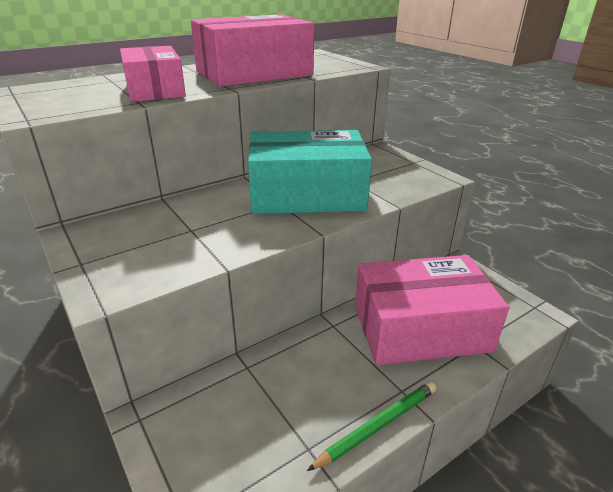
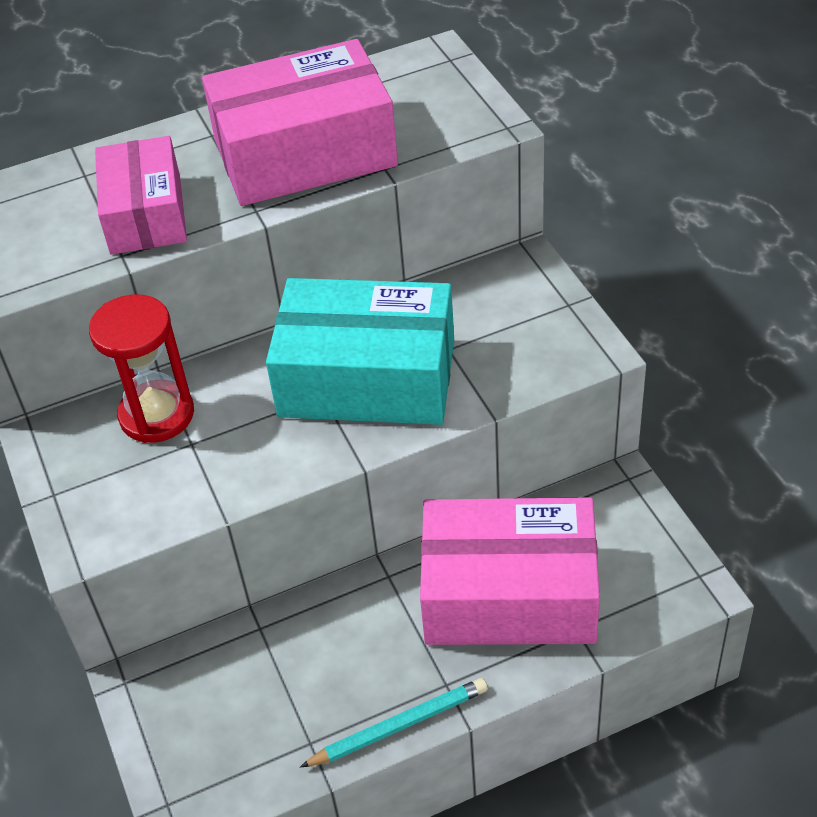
camera: 15 degrees right, 15 degrees up
green pencil [307,381,437,471] -> turquoise pencil [300,678,488,767]
none -> red hourglass [89,294,194,443]

